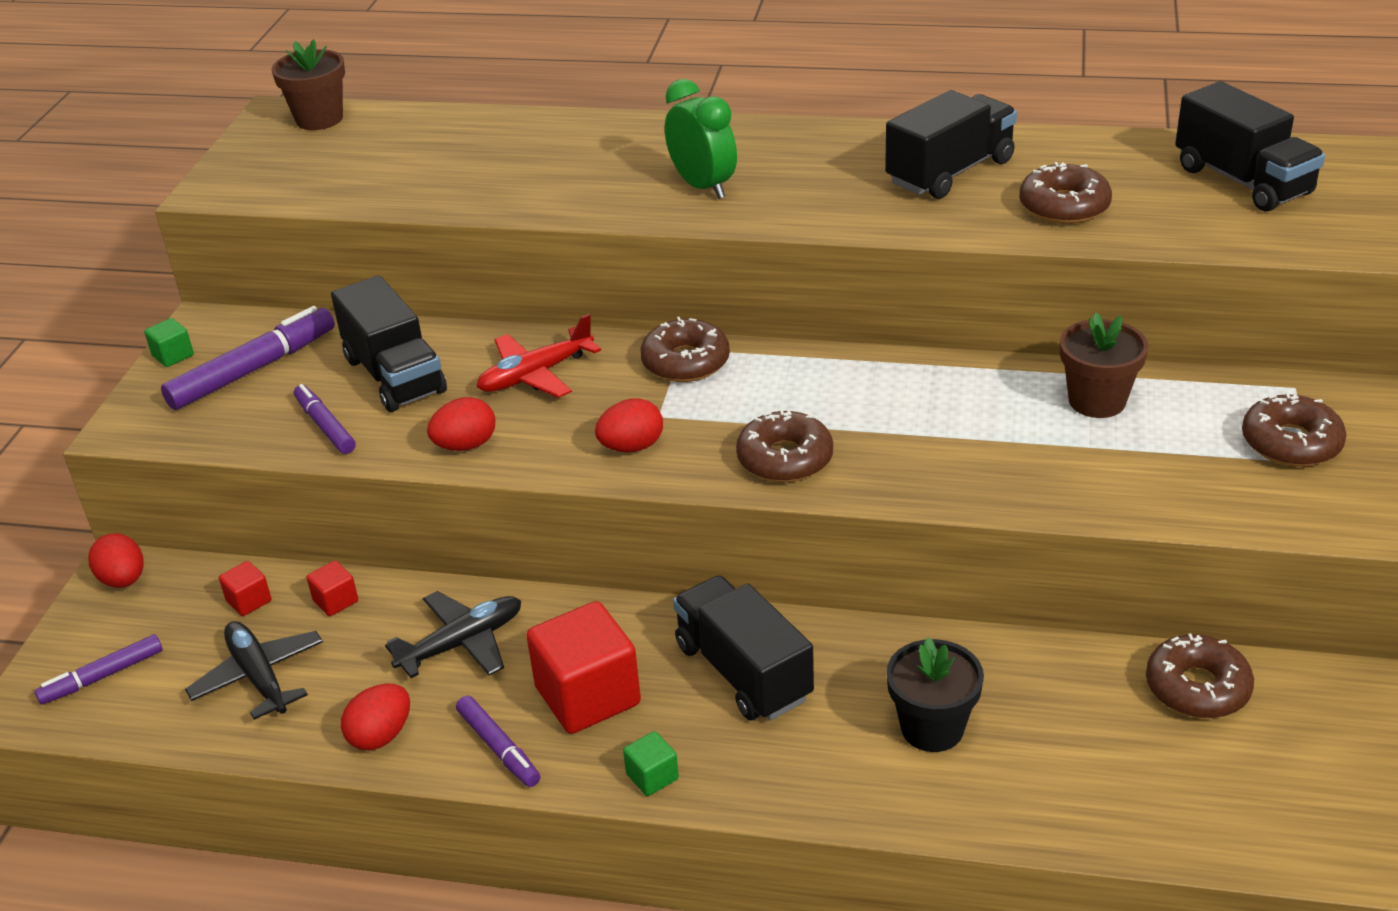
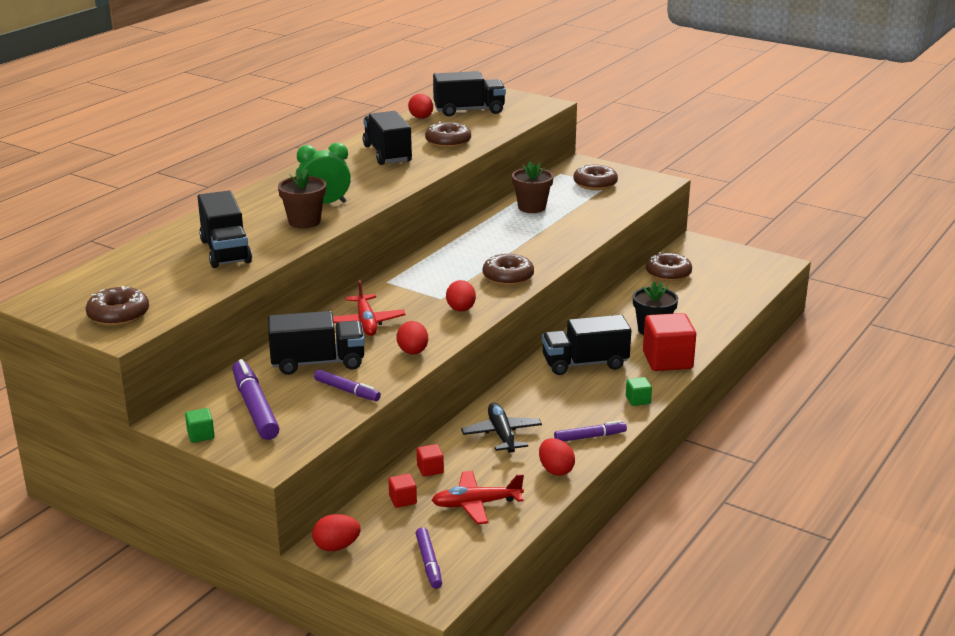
camera: 70 degrees left, 10 degrees down
black plane [185,621,323,720] -> red plane [431,471,524,524]
brown flower pot [271,39,345,130] -> brown flower pot moved to [278,168,326,228]
purple marker [294,384,356,454] -> purple marker turned 135 degrees counterclockwise [314,369,381,401]
red cube [526,601,641,734] -> red cube moved to [643,313,696,371]
brown donut [640,317,730,382] -> brown donut moved to [86,286,149,326]
none -> black truck [198,191,252,268]
none -> red egg [408,94,433,119]

